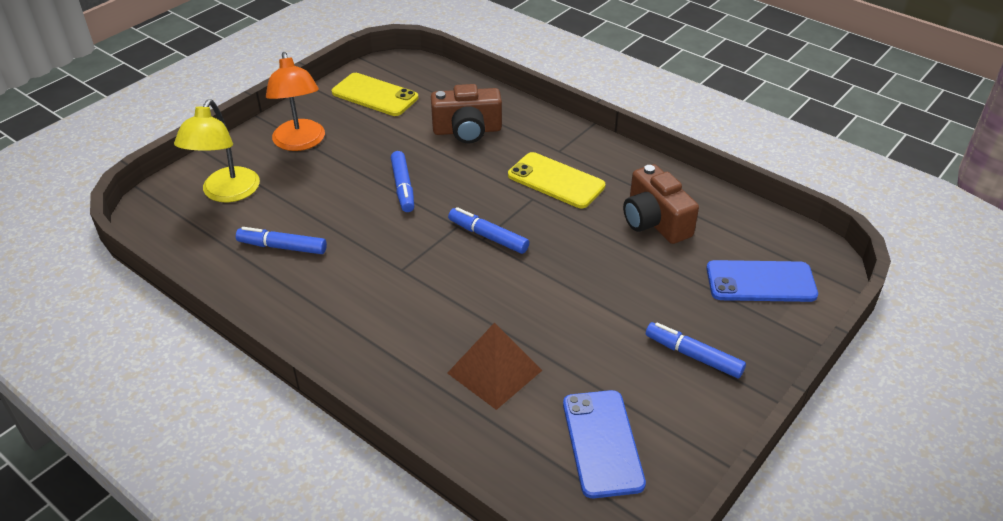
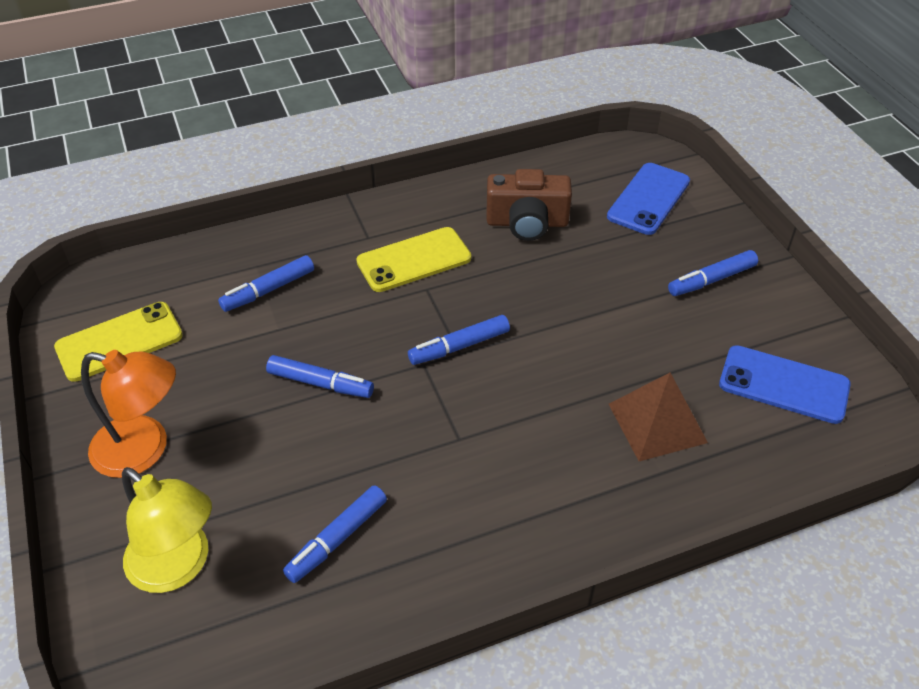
camera: 60 degrees left, 5 degrees up
brown camera [431,84,502,143] -> blue marker [218,255,314,312]

